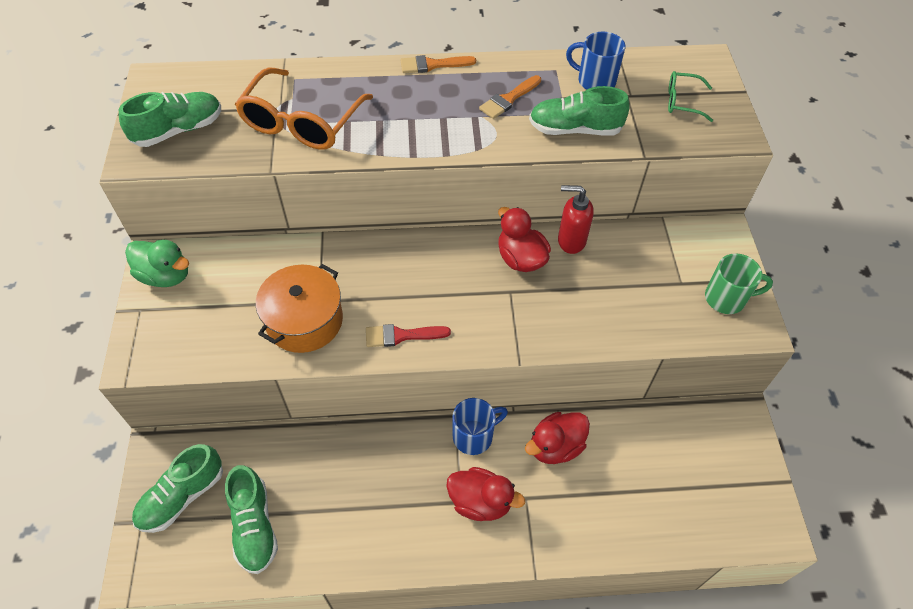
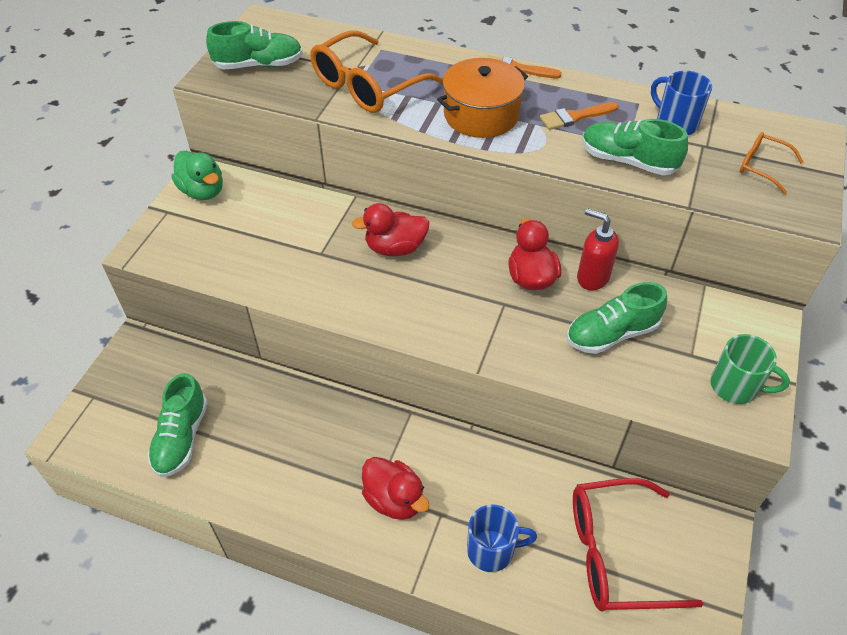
camera: 25 degrees right, 5 degrees down
green shoe [132,444,223,533] -> green shoe moved to [567,282,667,354]
orange pot [256,264,343,353] -> orange pot moved to [437,58,528,138]
red brush [366,324,451,347] -> none
blue mug [452,398,508,455] -> blue mug moved to [467,504,537,572]
red duck [525,412,590,464] -> red duck moved to [352,203,430,256]
green glasses [668,71,713,122] -> orange glasses [740,132,804,194]
none -> red glasses [573,478,703,612]

